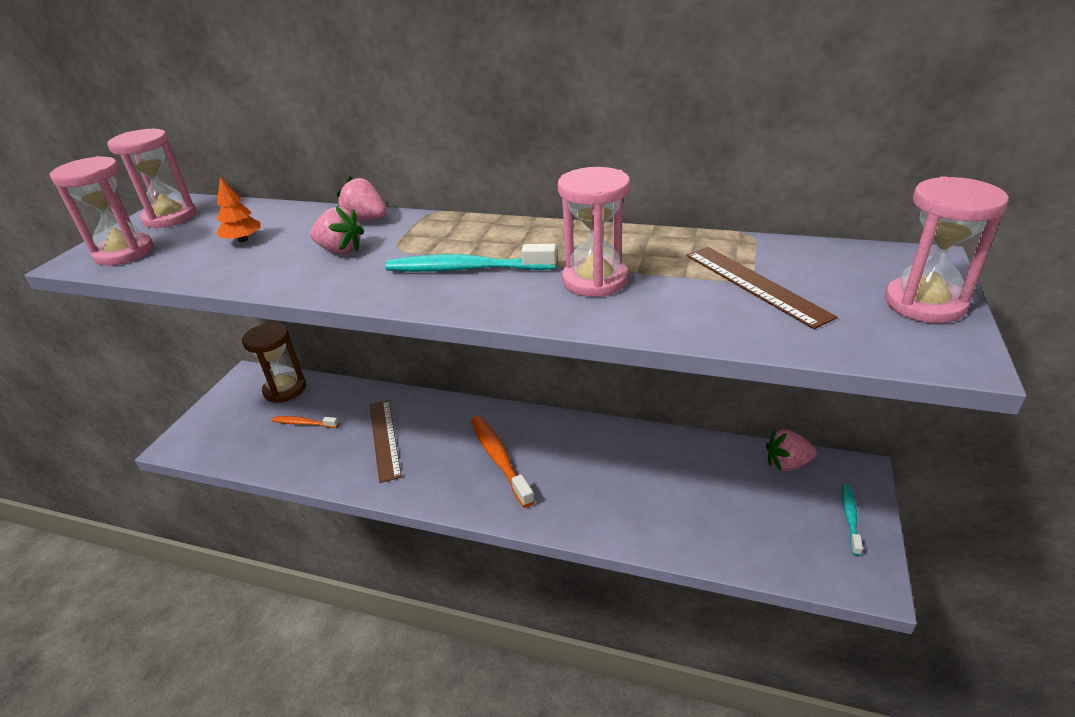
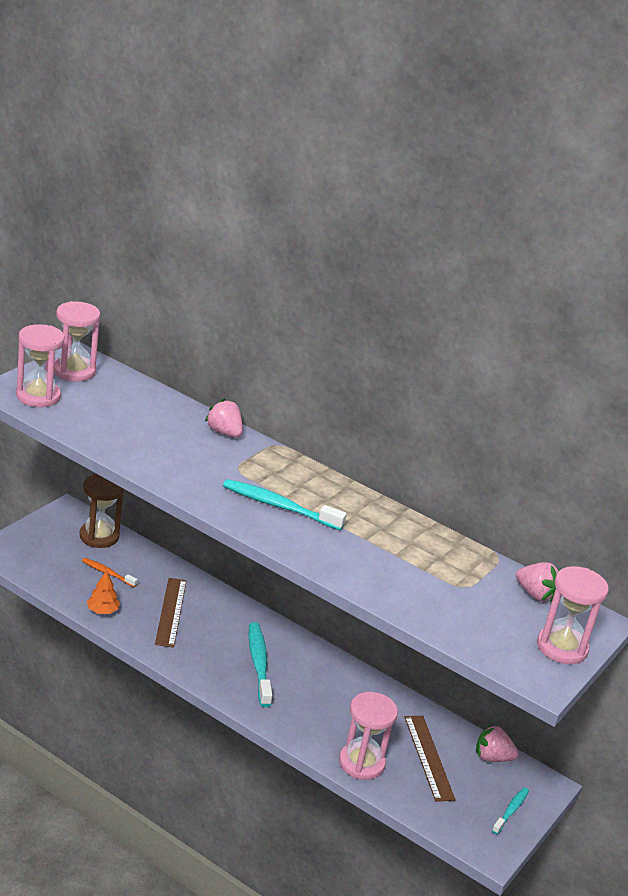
camera: 10 degrees right, 5 degrees down
orange tree [216,177,261,242] -> orange tree moved to [87,570,120,614]
pink strawberry [310,207,364,254] -> pink strawberry moved to [516,562,561,602]
orange toothbrush [471,416,535,508] -> turquoise toothbrush [249,622,273,707]
pink hourglass [558,167,630,297] -> pink hourglass moved to [339,692,398,780]
brown ruler [687,247,838,329] -> brown ruler moved to [404,716,456,802]

